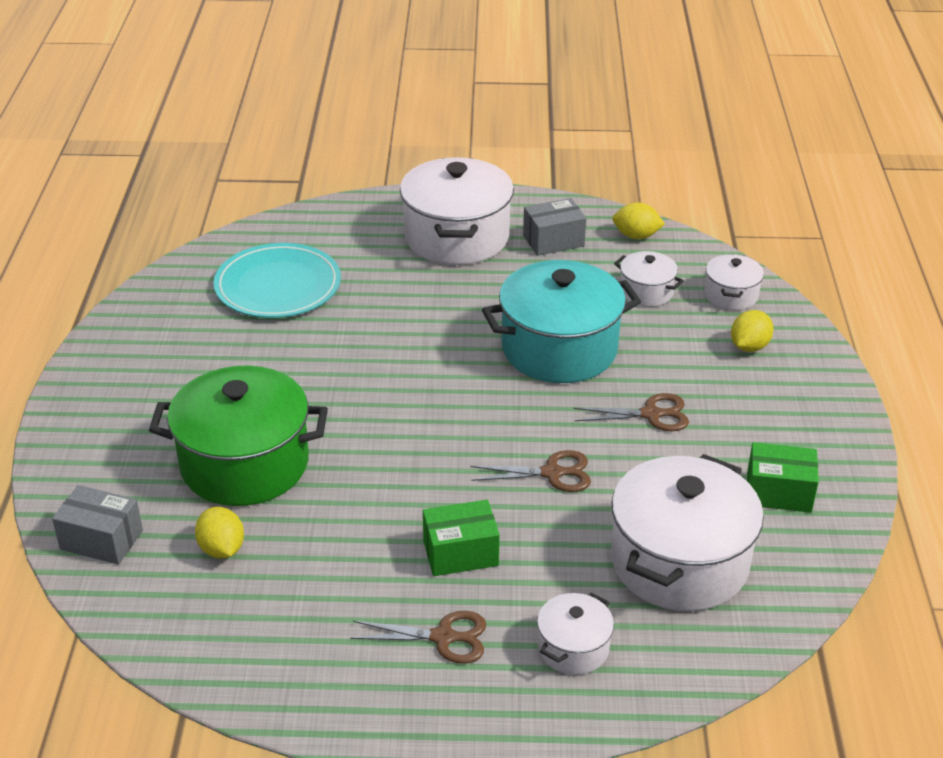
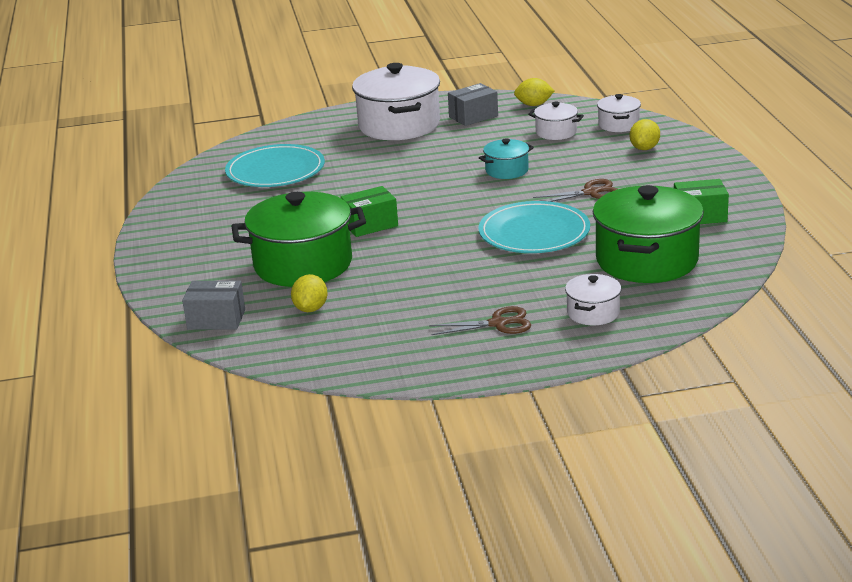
camera: 10 degrees left, 10 degrees down
yellow lemon [195,507,244,558] -> yellow lemon turned 45 degrees clockwise [291,274,328,312]
green box [423,500,500,576] -> green box moved to [340,186,398,237]
brown scissors [470,450,591,492] -> turquoise plate [478,201,590,253]
turquoise pot [482,260,641,383] -> turquoise pot [479,138,534,179], size x0.49
white pot [611,454,764,611] -> green pot [593,185,704,283]

